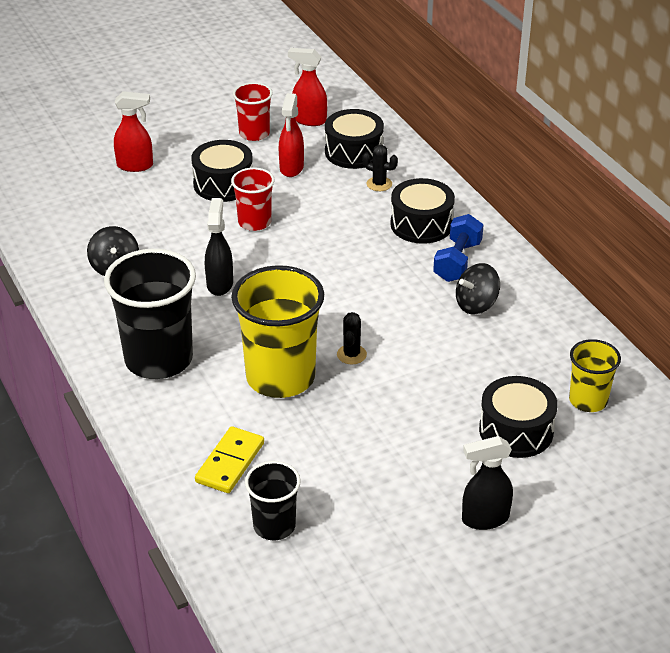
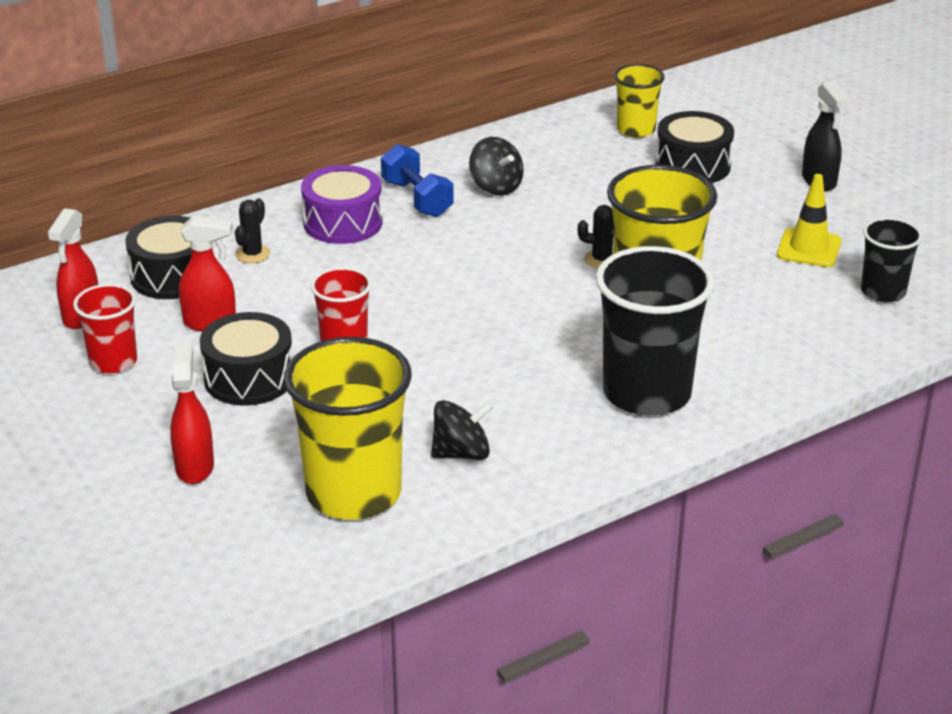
camera: 95 degrees left, 5 degrees down
yellow domino [195,426,264,493] -> none
black spray bottle [205,198,233,296] -> none
black drum [390,178,455,244] -> purple drum [301,165,383,244]
blue dumbbell [433,214,484,282] -> blue dumbbell turned 45 degrees clockwise [381,144,454,217]
none -> yellow cup [284,337,412,520]
none -> yellow traffic cone [777,174,842,267]

